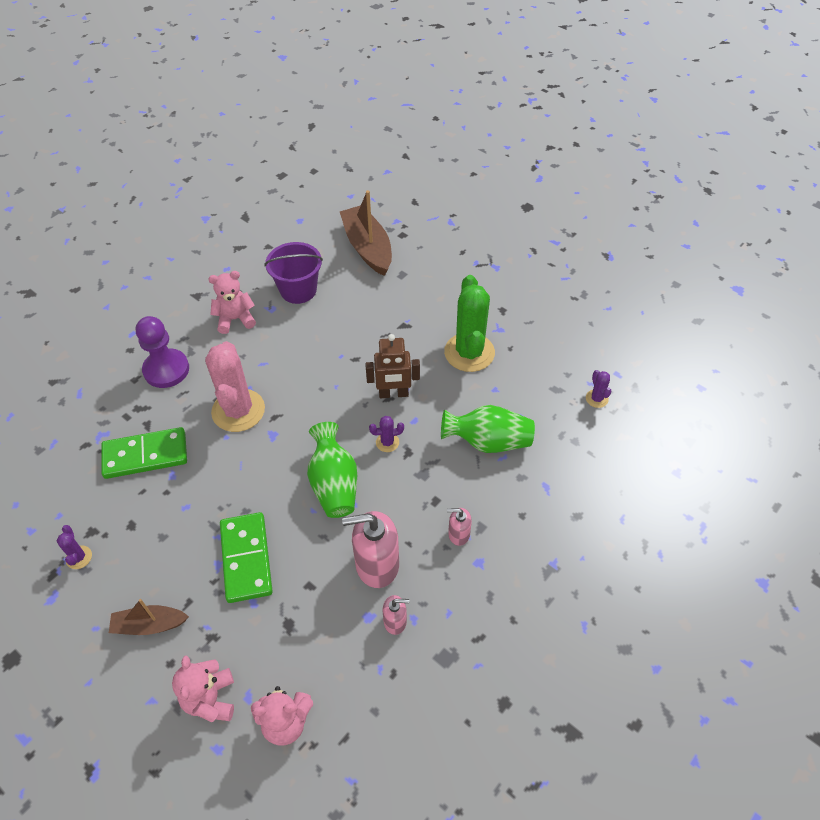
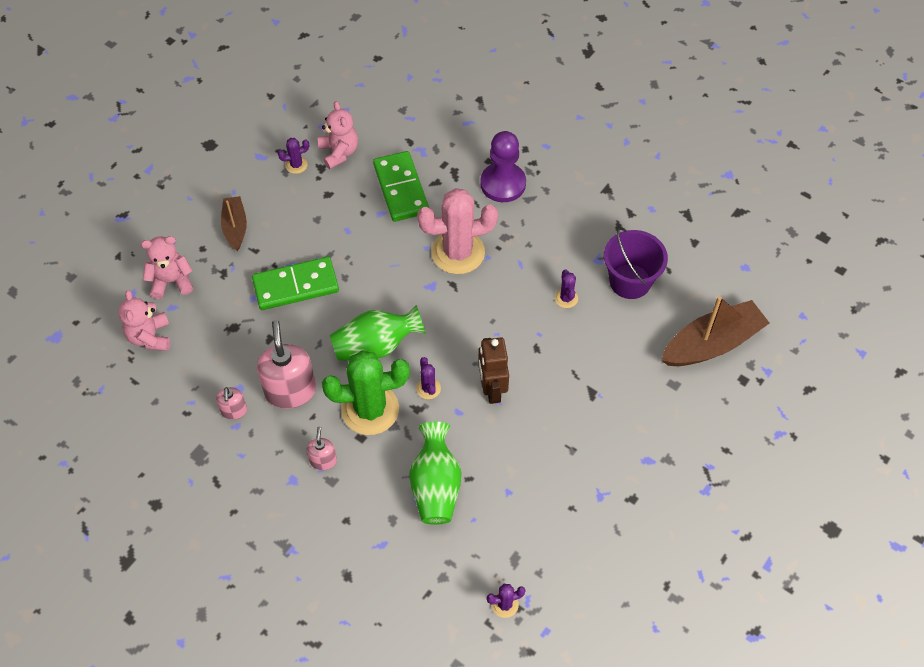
camera: 85 degrees right, 5 degrees up
pink teddy bear [208,271,256,334] -> pink teddy bear moved to [318,101,358,169]
green cactus [444,275,495,372] -> green cactus moved to [322,350,410,435]
none -> purple cactus [555,270,578,308]

